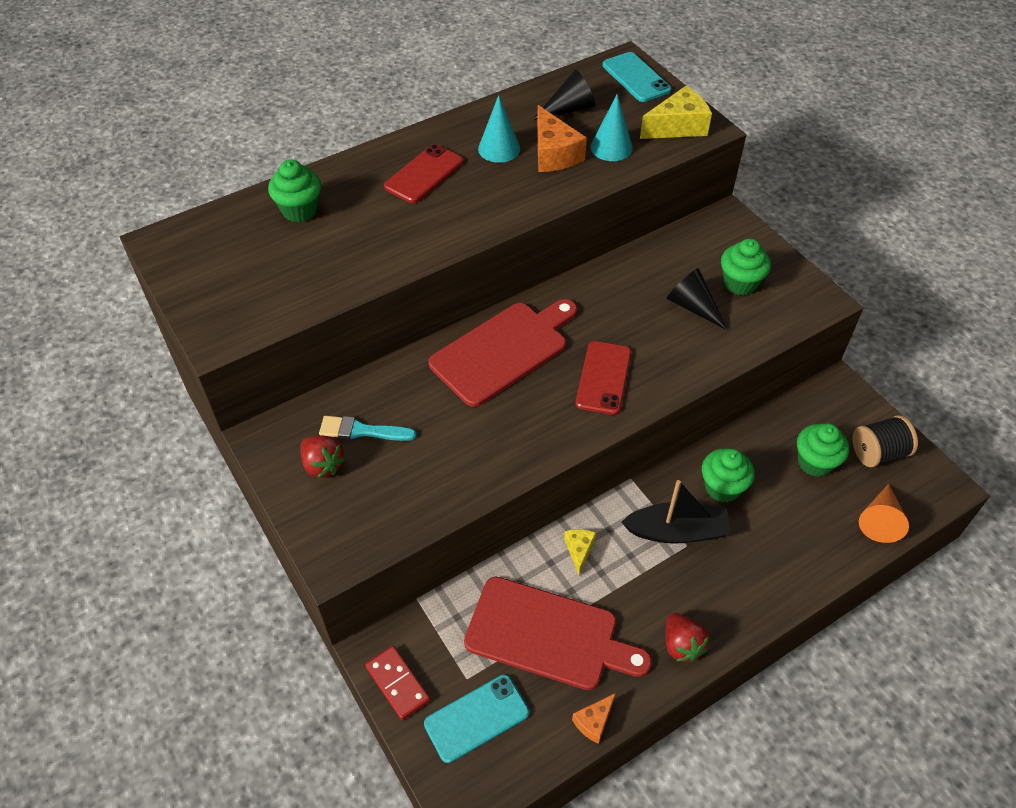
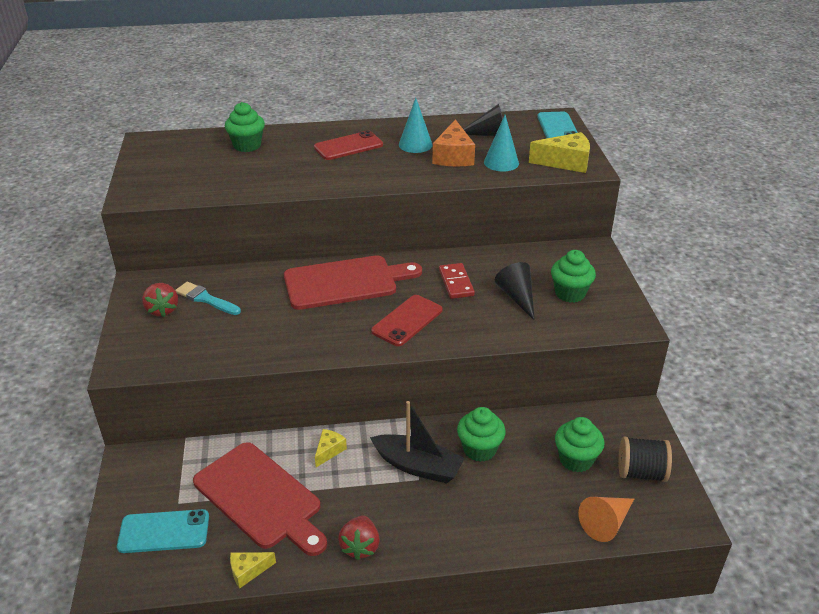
camera: 25 degrees right, 15 degrees down
red domino [365,646,430,720] -> red domino moved to [439,263,475,299]
orange cheese [572,693,616,744] -> yellow cheese [230,552,276,588]

